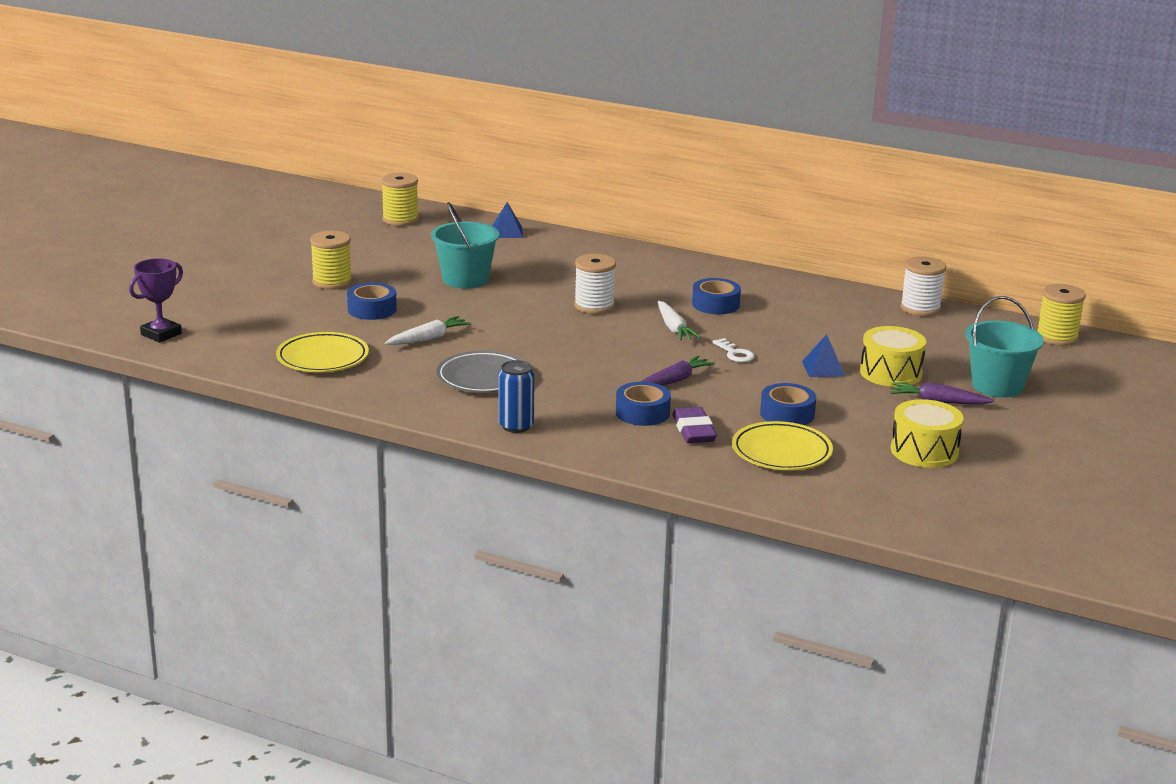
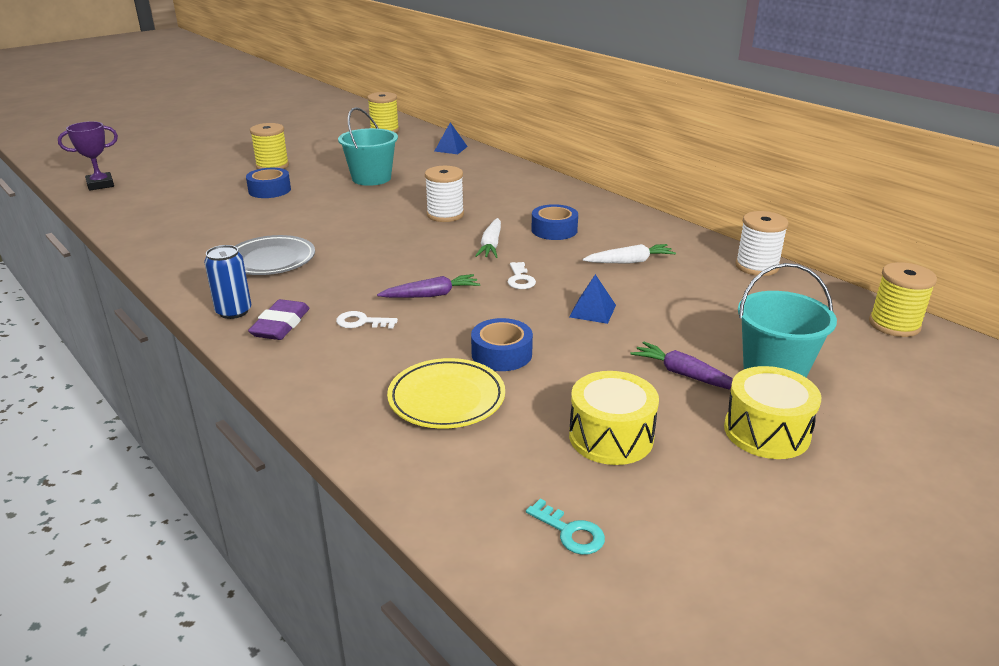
camera: 25 degrees right, 5 degrees up
yellow plate [276,332,369,372] -> none
white carrot [385,316,471,345] -> white carrot moved to [583,244,676,264]
blue tape [616,382,671,426] -> white key [336,311,398,329]
purple eraser [673,407,717,443] -> purple eraser moved to [248,299,310,340]
yellow drum [860,326,926,387] -> yellow drum moved to [724,366,821,459]
none -> turquoise key [526,499,605,555]

